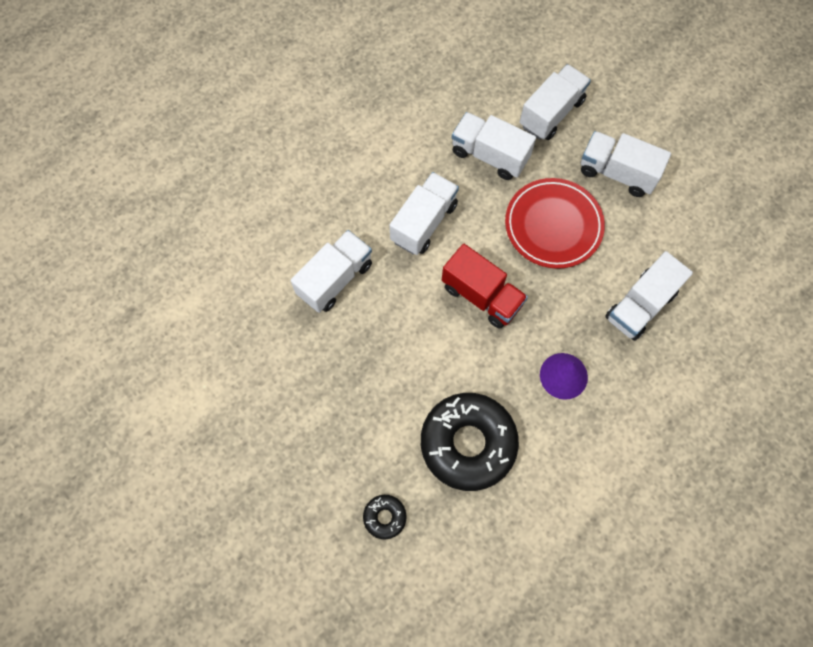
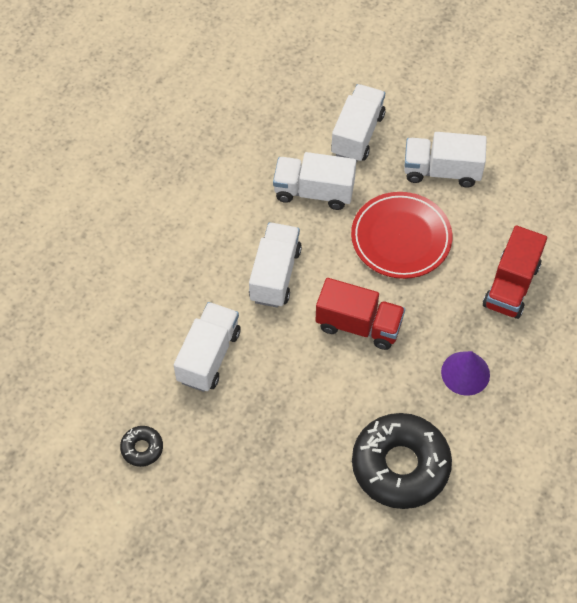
camera: 20 degrees left, 10 degrees down
black donut [363,495,407,539] -> black donut moved to [120,426,163,467]
white truck [605,251,693,341] -> red truck [483,225,547,319]

